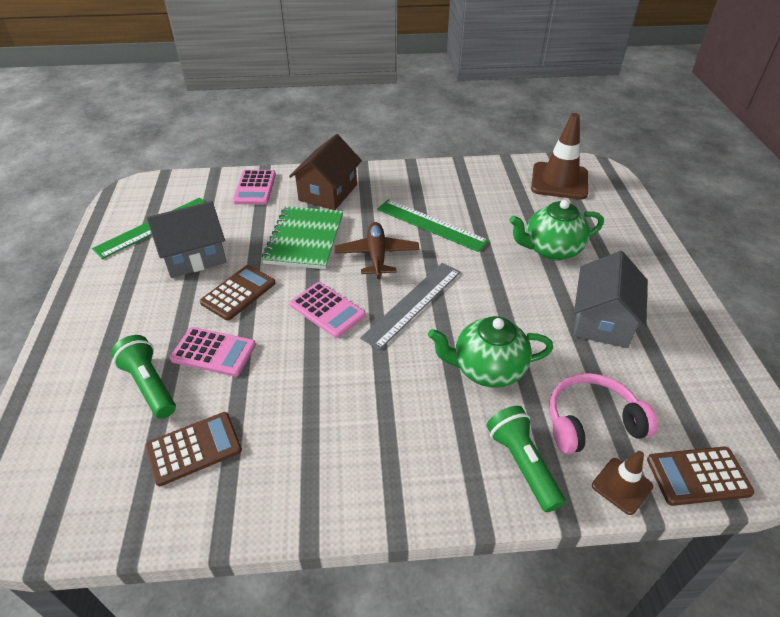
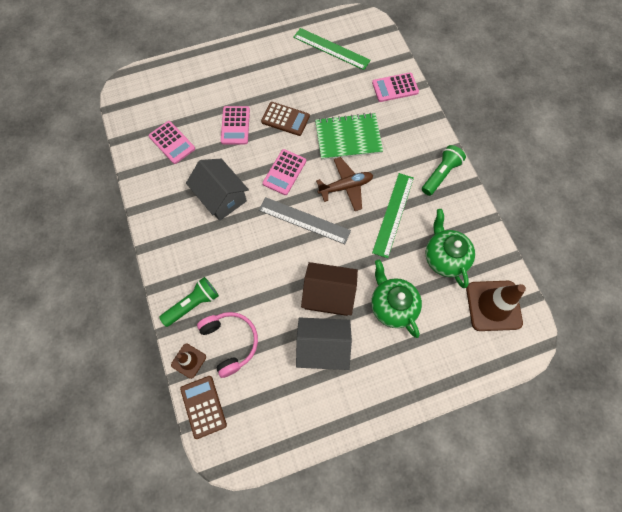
camera: 75 degrees right, 25 degrees up
green flashlight [111,335,176,419] -> green flashlight moved to [422,145,466,196]
brown calculator [145,412,242,486] -> pink calculator [148,121,195,164]
grey house [147,201,227,278] -> grey house moved to [186,159,249,221]
brown house [289,134,362,210] -> brown house moved to [301,262,358,316]
green teapot [428,316,553,388] -> green teapot moved to [425,209,475,288]

